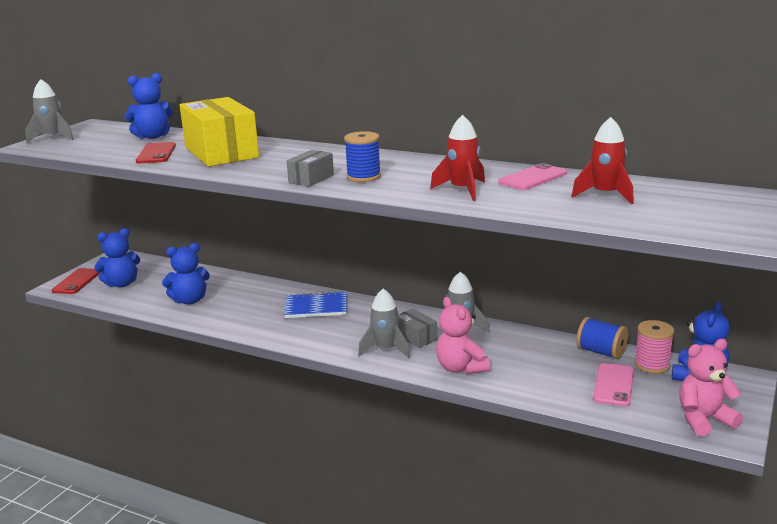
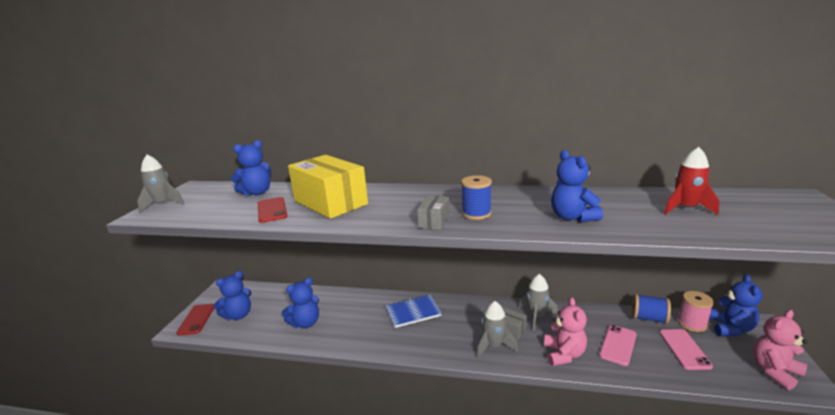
camera: 15 degrees left, 0 degrees up
red rocket [430,115,485,201] -> blue teddy bear [551,150,603,222]
pink teddy bear [436,297,490,375] -> pink teddy bear turned 135 degrees counterclockwise [544,297,587,366]
pink phone [498,163,567,190] -> pink phone moved to [599,325,637,366]

